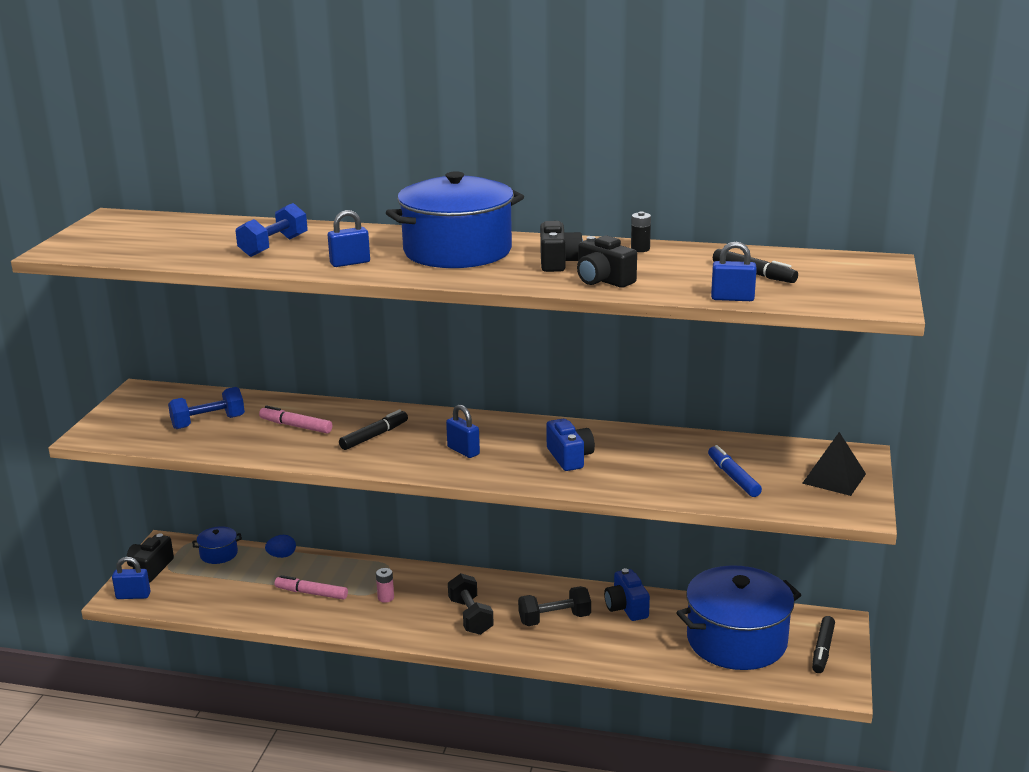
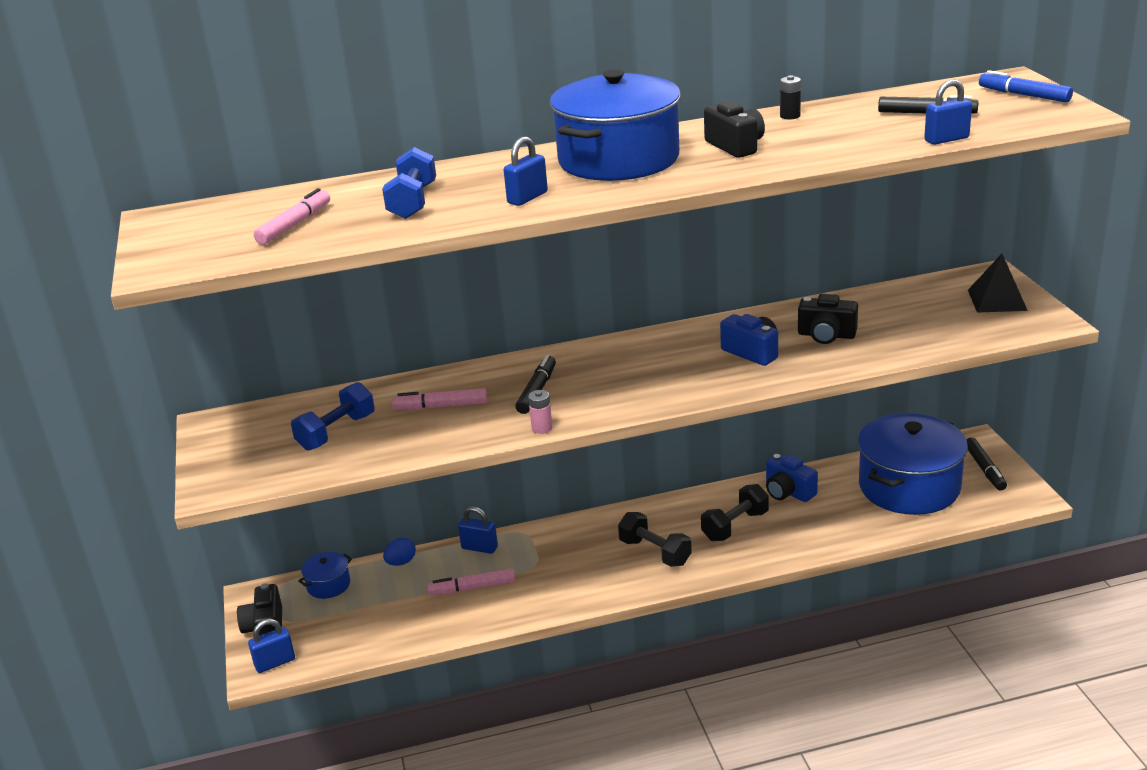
camera: 25 degrees left, 5 degrees up
pink battery [376,568,394,603] -> pink battery moved to [528,390,552,434]
blue padlock [446,404,480,458] -> blue padlock moved to [458,507,498,554]
black camera [577,235,637,288] -> black camera moved to [798,294,858,344]
blue marker [708,445,762,497] -> blue marker moved to [979,70,1073,102]
none -> pink marker [253,188,330,245]

